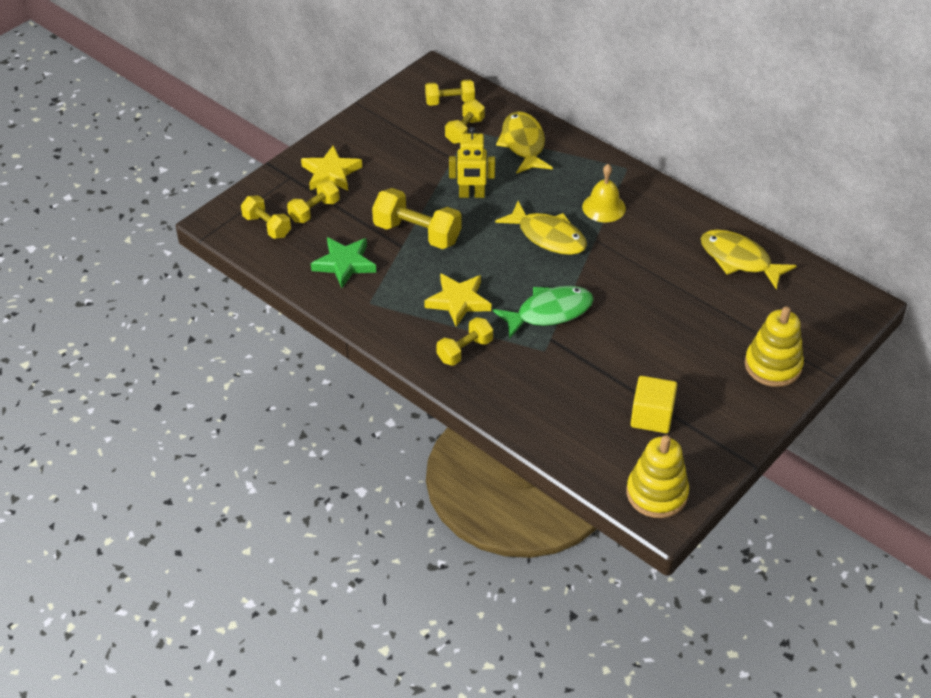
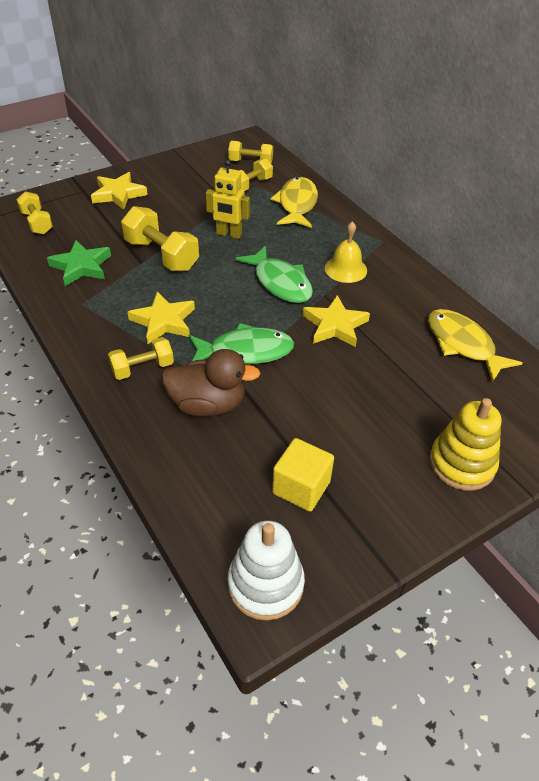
camera: 15 degrees right, 0 degrees up
yellow dumbbell [287,180,340,223] -> none
yellow fish [495,201,587,255] -> green fish [235,245,313,303]
yellow stacking toy [627,435,689,518] -> white stacking toy [227,521,305,620]
none -> brown duck [161,349,261,416]
none -> yellow star [303,295,370,347]

